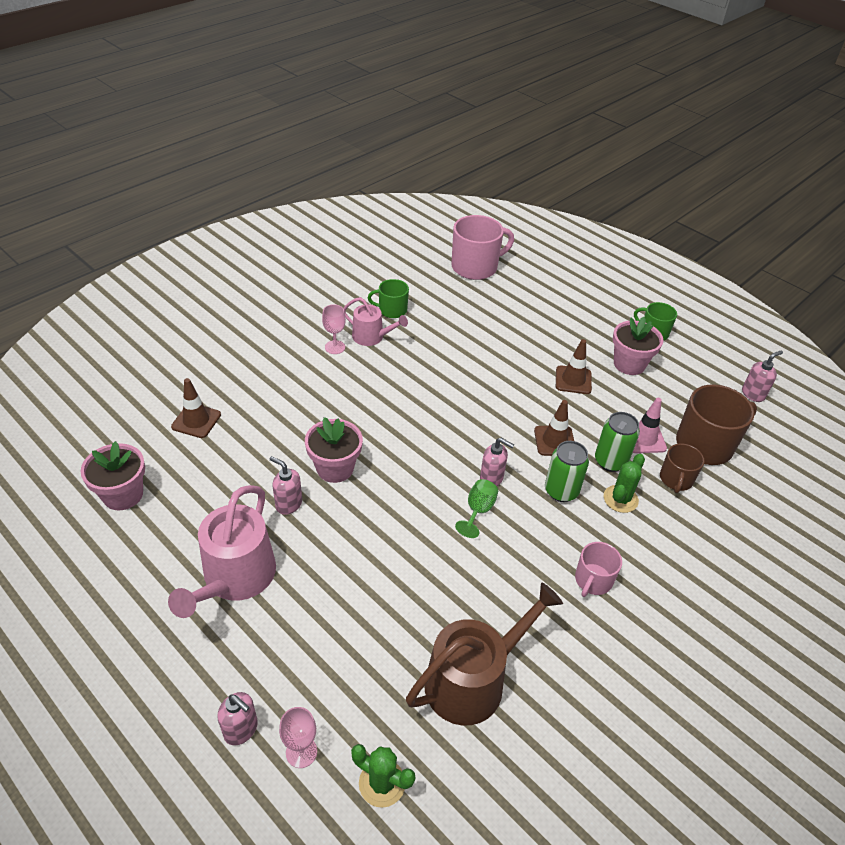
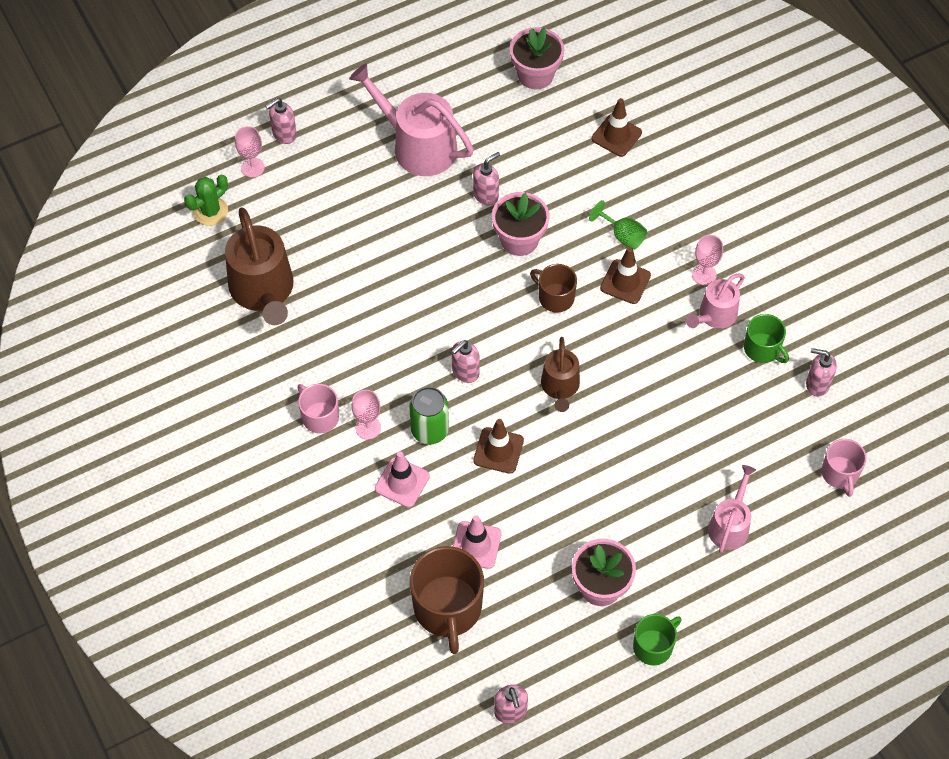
camera: 110 degrees right, 15 degrees up
green mug [368,279,409,318] -> green mug turned 120 degrees clockwise [744,314,789,363]
pink mug [451,215,514,280] -> pink mug [822,439,867,497], size x0.57
green goblet [455,479,498,538] -> green goblet moved to [589,200,647,250]
brown traffic cone [556,339,592,394] -> brown traffic cone moved to [600,247,651,304]
green can [595,412,640,472] -> none
green cactus [604,454,645,513] -> pink traffic cone [375,451,430,508]
brown mug [660,444,704,493] -> brown mug moved to [530,264,577,313]
none -> pink goblet [352,390,381,439]
none -> brown watering can [541,337,580,412]
none -> pink watering can [708,465,756,553]
none -> pink soap dispenser [806,348,837,397]

